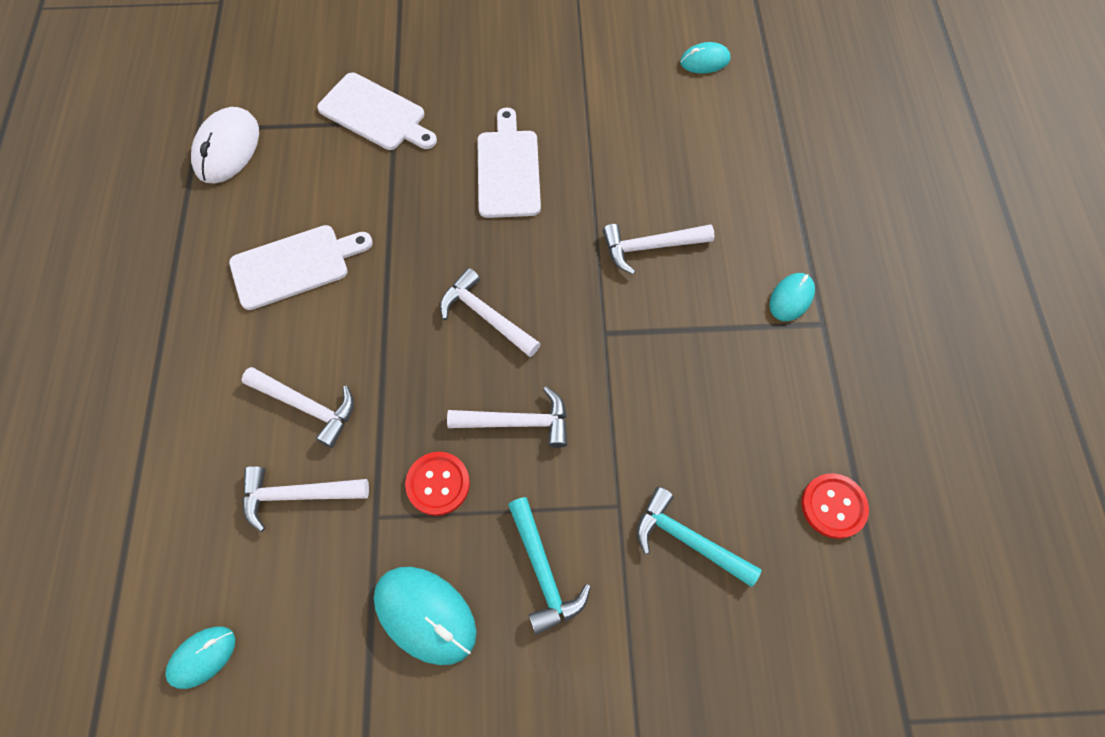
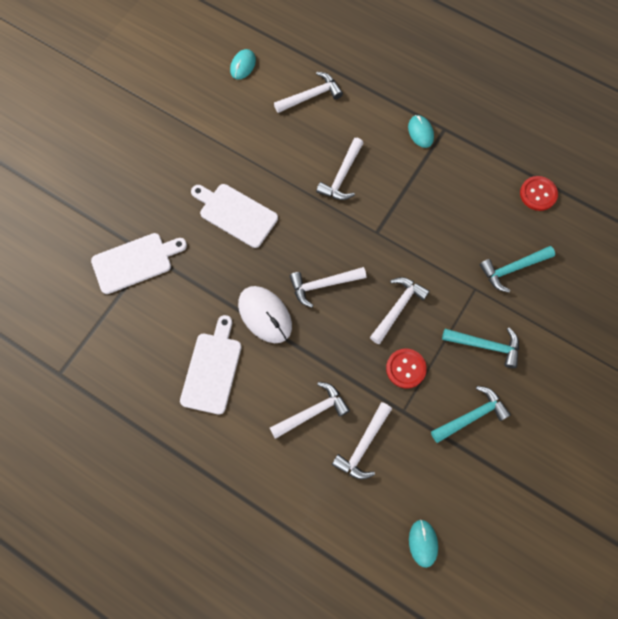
camera: 55 degrees left, 5 degrees up
white mouse [191,107,259,183] -> white mouse moved to [238,286,292,343]
turquoise mouse [374,567,476,665] -> turquoise hammer [431,386,511,443]
none -> white hammer [274,72,343,113]

